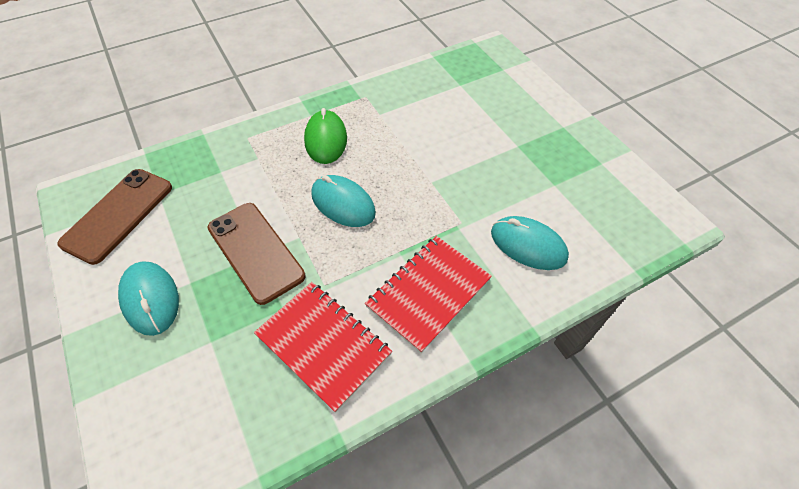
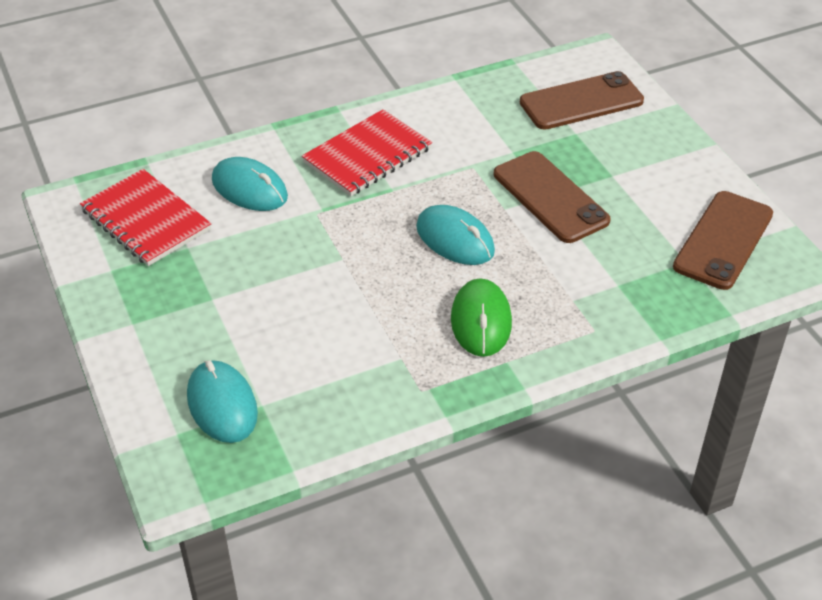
camera: 175 degrees left, 10 degrees down
turquoise mouse [118,261,179,336] -> turquoise mouse moved to [187,360,258,443]
red notebook [254,282,392,413] -> red notebook moved to [80,169,211,266]
none -> brown phone [520,71,644,130]

